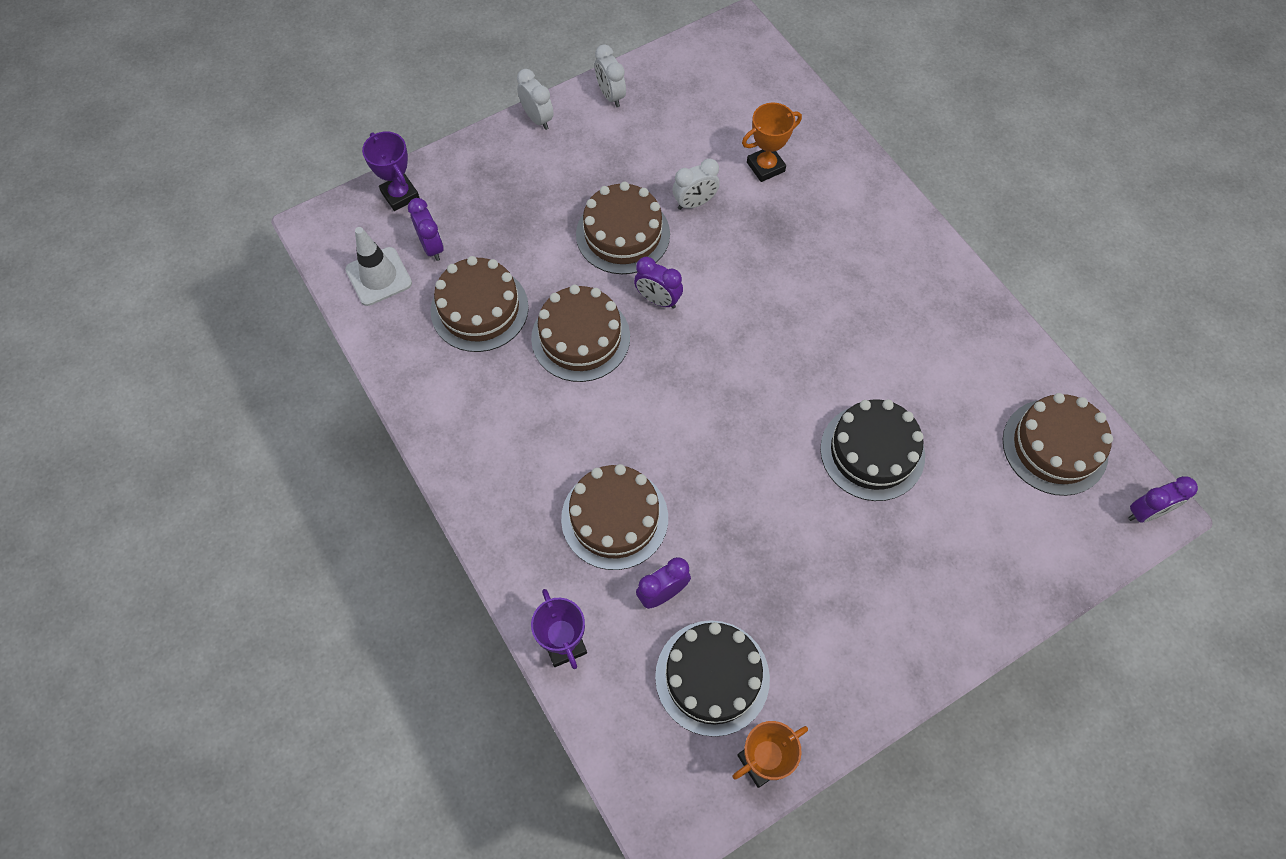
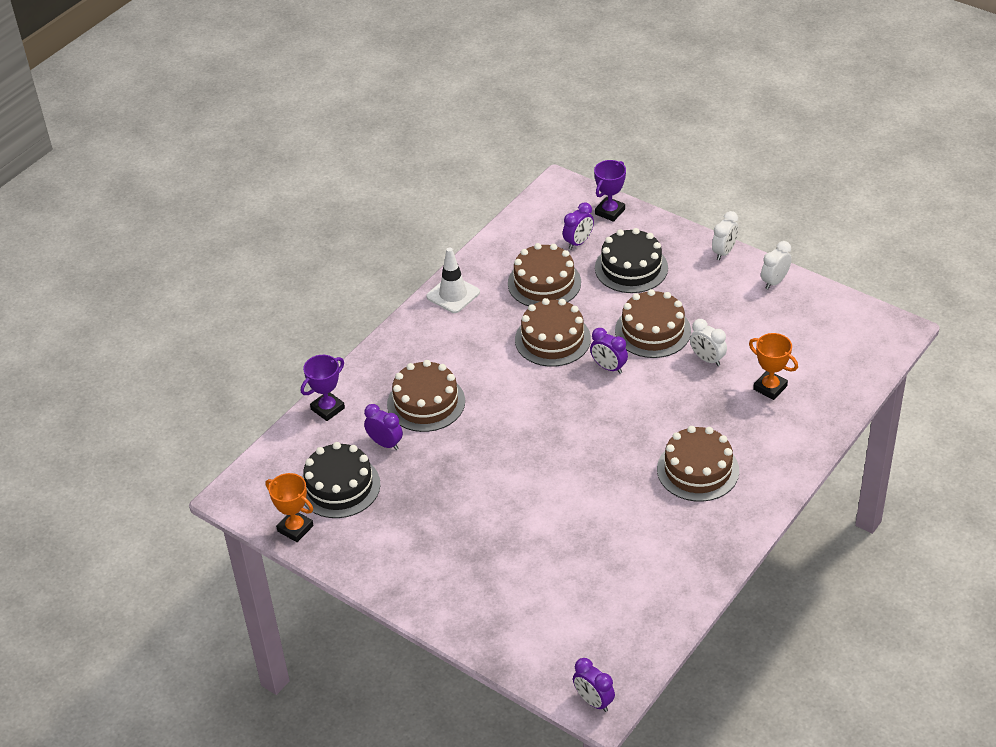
camera: 70 degrees right, 20 degrees down
white traffic cone [345,227,412,306] -> white traffic cone moved to [426,247,480,313]
purple clock [634,257,683,309] -> purple clock turned 60 degrees counterclockwise [590,328,628,374]
black cake [820,399,925,501] -> black cake moved to [595,228,668,293]
brown cake [1003,393,1113,496] -> brown cake moved to [657,426,739,502]

